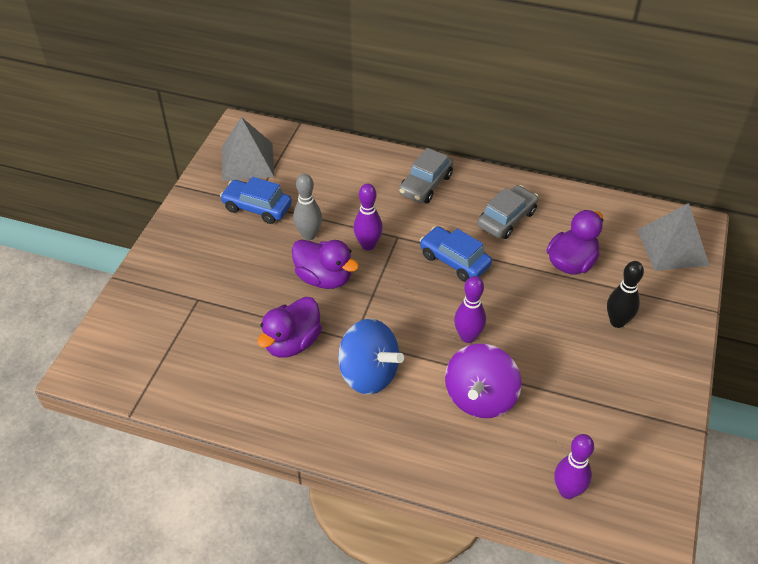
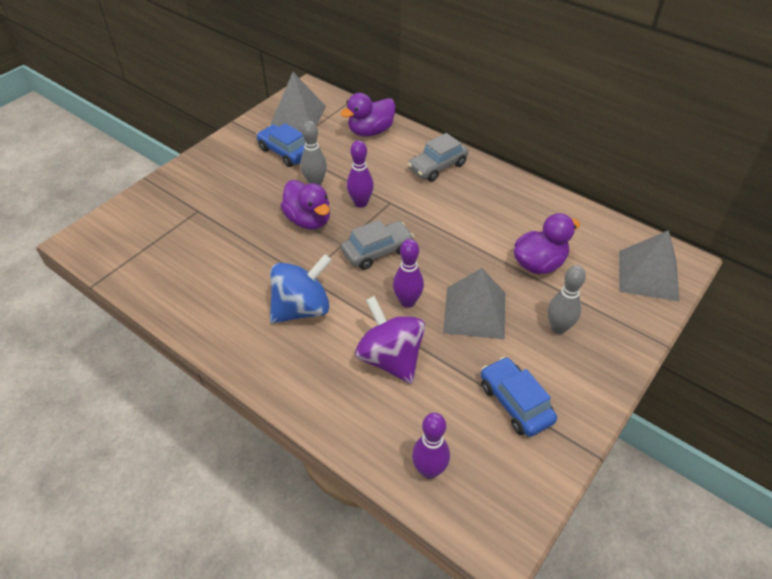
camera: 20 degrees right, 0 degrees up
purple duck [257,297,322,358] -> purple duck moved to [340,93,396,136]
blue spinning top [338,318,404,395] -> blue spinning top turned 90 degrees counterclockwise [270,254,332,324]
blue car [420,226,492,282] -> blue car moved to [481,357,557,437]
purple spinning top [445,344,522,418] -> purple spinning top turned 105 degrees clockwise [355,296,425,384]
grey car [477,185,538,239] -> grey car moved to [341,220,414,270]
black bowling pin [607,261,644,328] -> grey bowling pin [548,265,586,334]
none -> grey pyramid [443,268,505,339]

